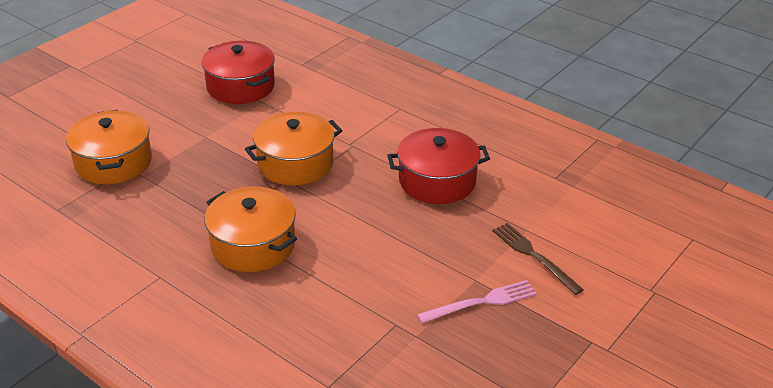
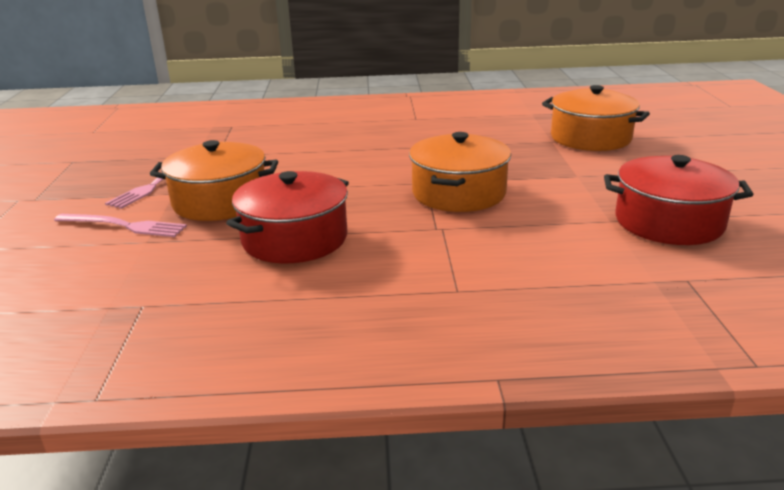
camera: 140 degrees right, 10 degrees down
orange pot [205,187,297,272] -> orange pot moved to [150,140,278,221]
brown fork [492,223,584,295] -> pink fork [54,214,187,237]

